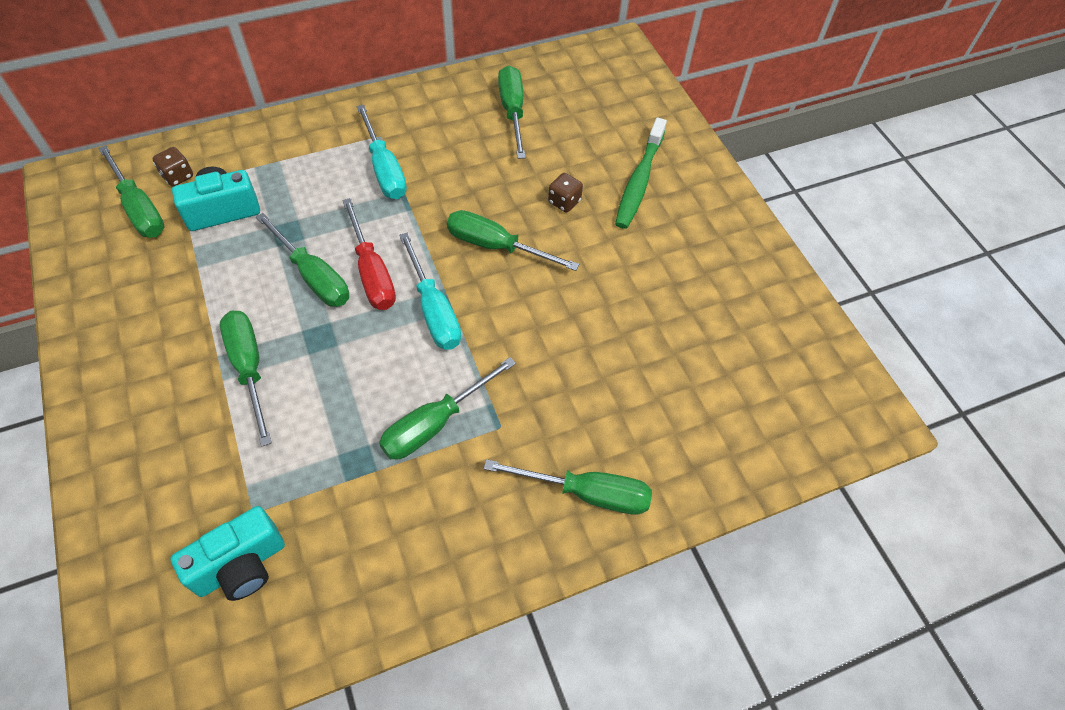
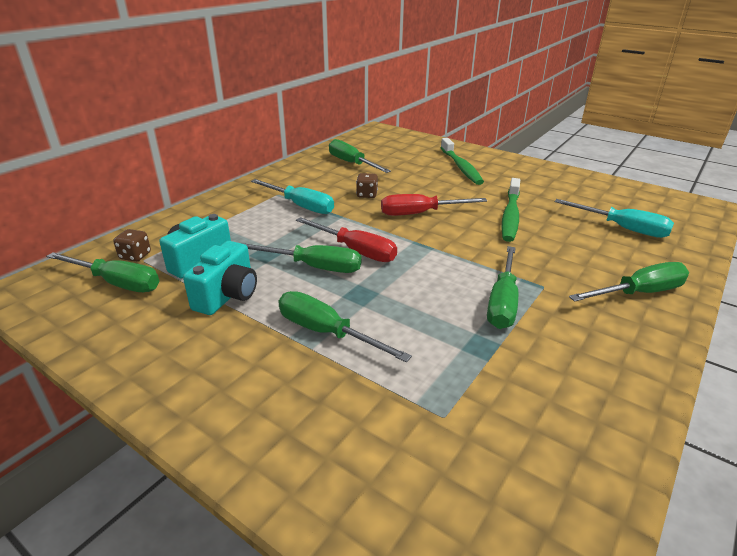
camera: 30 degrees left, 25 degrees down
turquoise camera [170,506,285,601] -> turquoise camera moved to [183,241,257,315]
turquoise screwdriver [399,233,461,350] -> turquoise screwdriver moved to [554,199,674,238]
green screwdriver [447,210,579,271] -> red screwdriver [381,194,487,216]
brown dice [548,173,583,212] -> brown dice moved to [356,173,378,198]
none -> green toothbrush [501,178,520,242]

